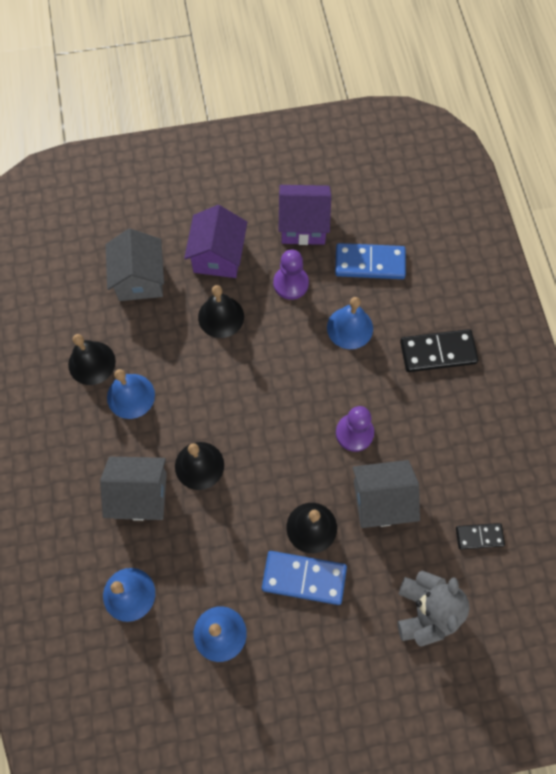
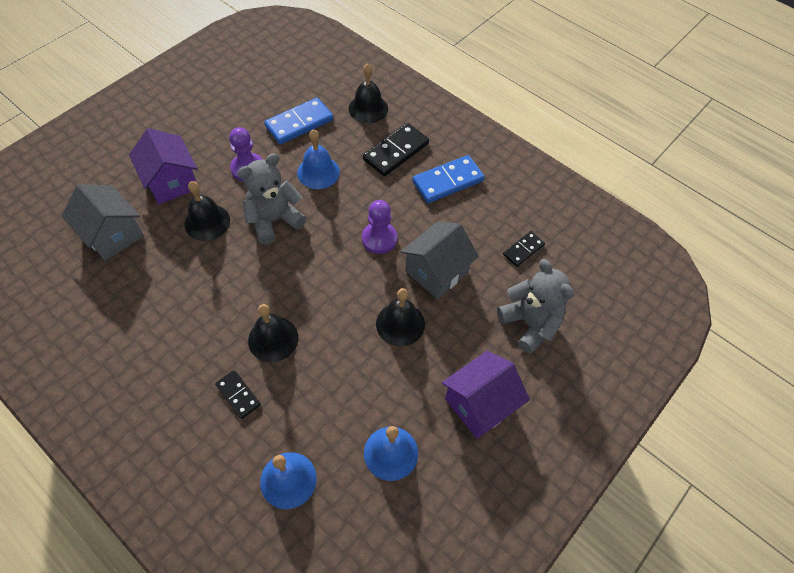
camera: 40 degrees left, 10 degrees down
black bell [68,334,116,385] -> black bell moved to [349,64,388,123]
grey house [100,456,167,521] -> black domino [215,370,261,419]
blue bell [107,369,155,419] -> none
blue domino [262,551,347,605] -> blue domino moved to [412,155,484,203]
purple house [279,185,331,245] -> purple house moved to [442,351,530,438]
none -> grey teddy bear [238,154,306,245]

